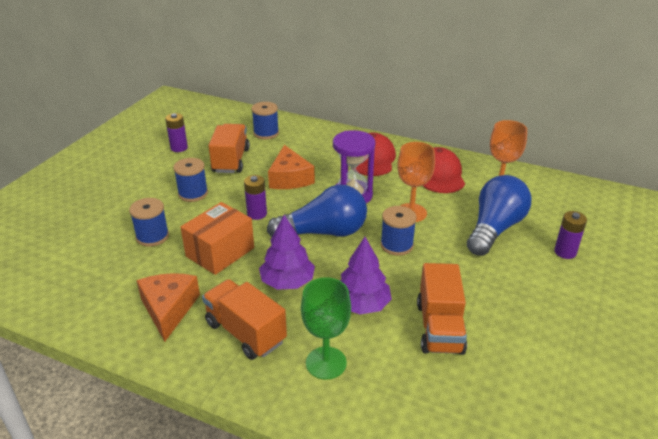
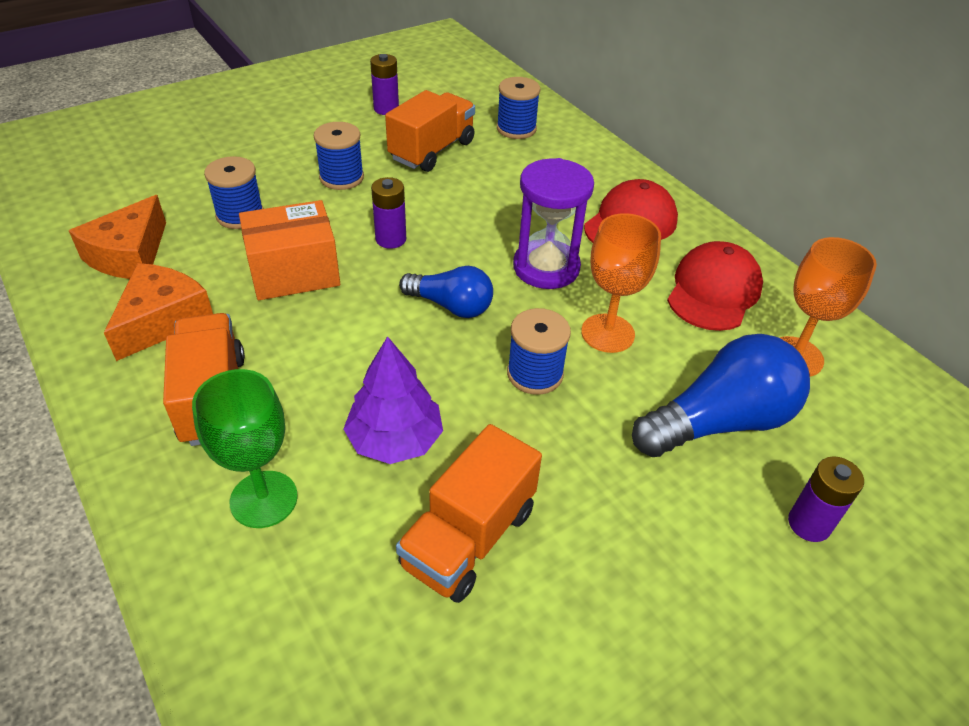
camera: 30 degrees right, 10 degrees up
purple tree [259,215,315,290] -> none
blue light bulb [267,185,367,237] -> blue light bulb [399,266,493,318], size x0.61
orange cheese [268,145,315,189] -> orange cheese moved to [69,195,166,279]

